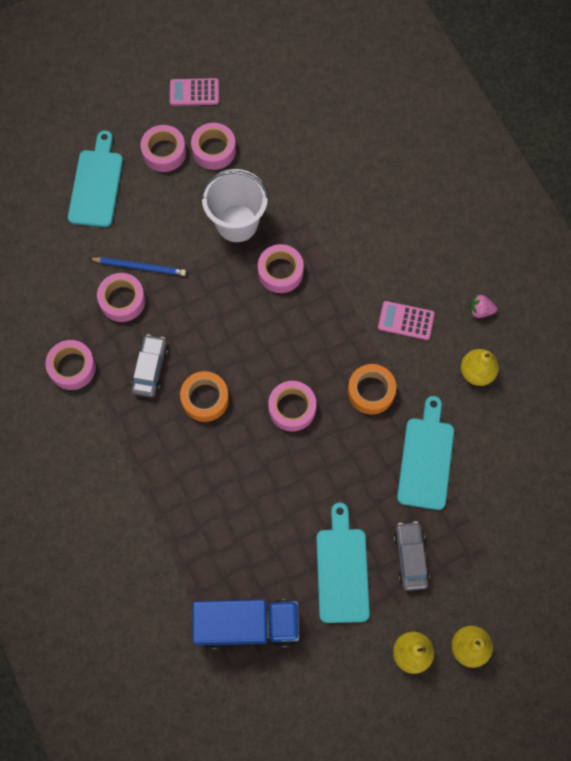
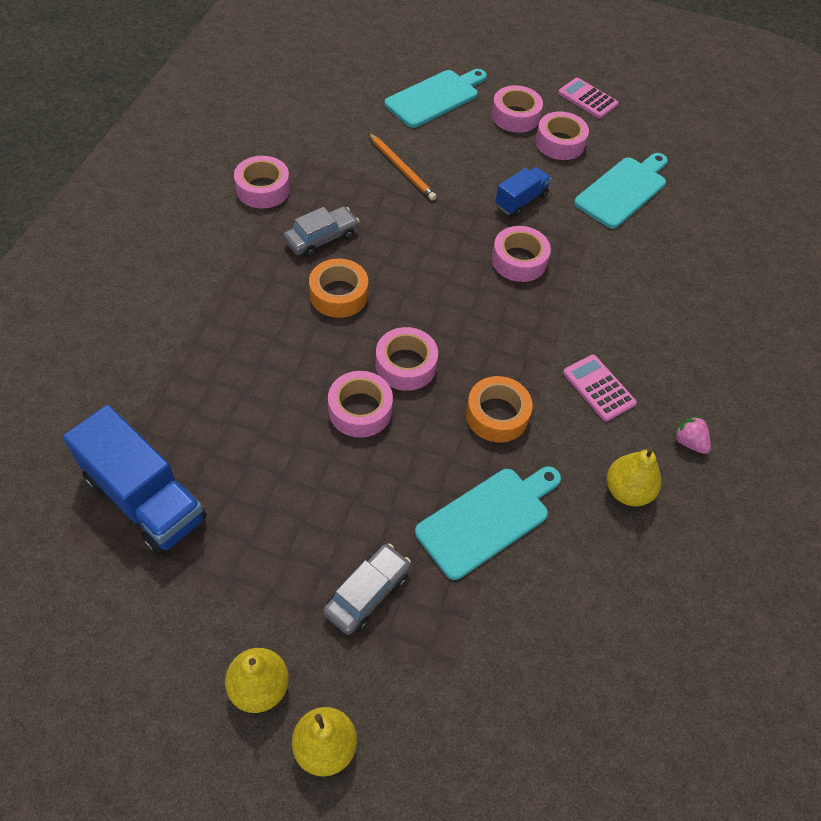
camera: 40 degrees right, 15 degrees down
blue pencil [89,257,186,276] -> orange pencil [369,133,437,201]
pink tape [97,273,146,322] -> pink tape moved to [328,371,393,438]
white bucket [201,169,269,242] -> blue truck [495,167,551,216]
turquoise cutting board [316,503,370,623] -> turquoise cutting board moved to [574,153,668,229]

